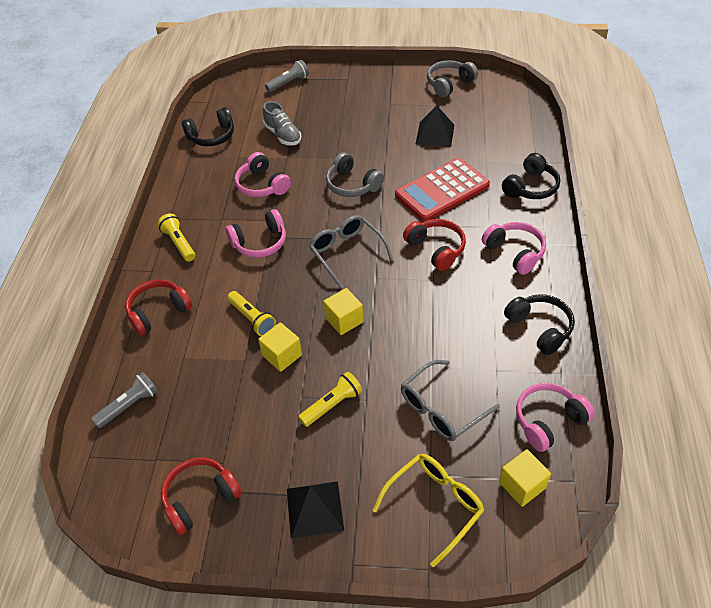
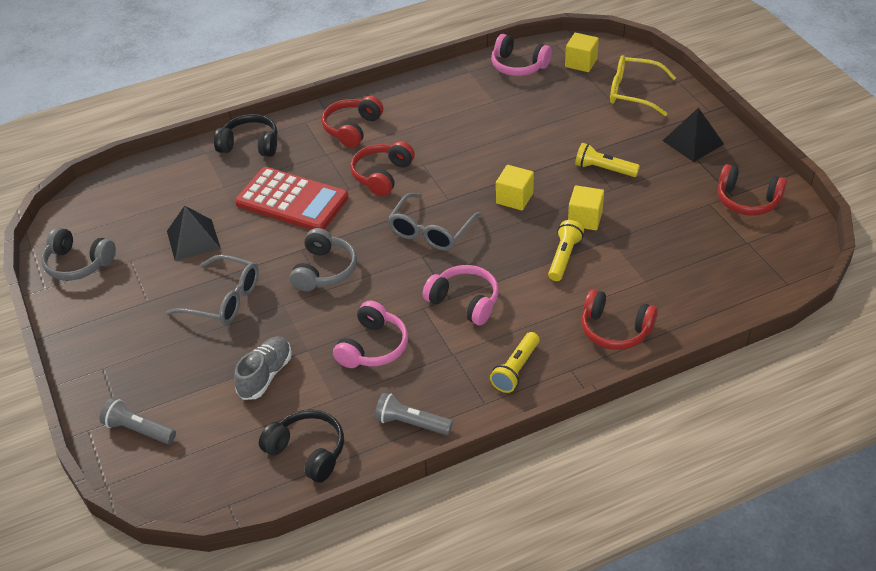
camera: 120 degrees left, 5 degrees down
grey flashlight [91,372,158,428] -> grey flashlight moved to [375,393,453,435]
grey glasses [401,360,500,441] -> grey glasses moved to [166,255,259,325]
pink headphones [482,222,546,275] -> red headphones [322,96,383,148]
black headphones [504,294,575,355] -> none

